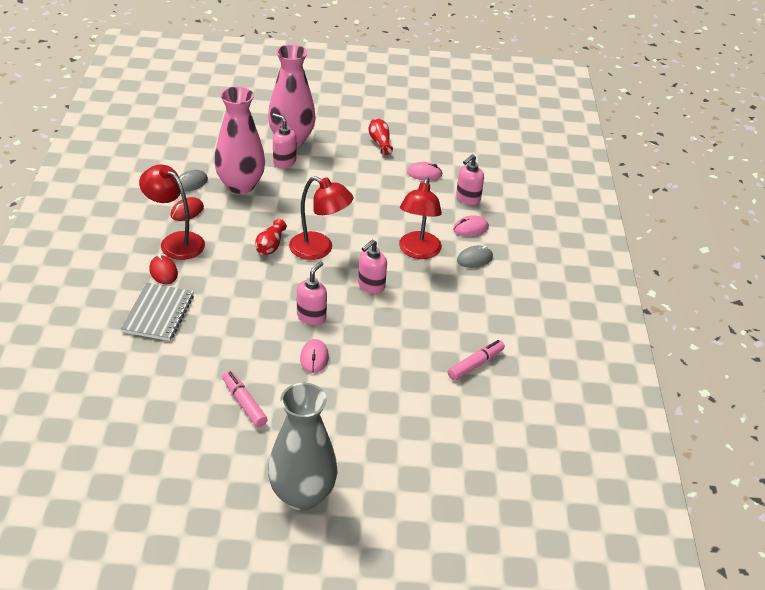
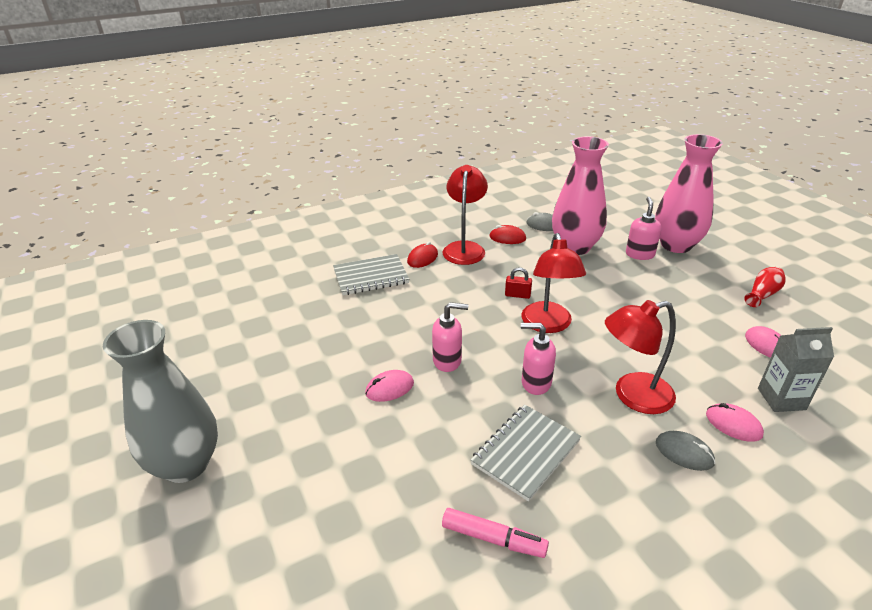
camera: 65 degrees right, 5 degrees down
pink marker [223,371,268,427] -> none
red vase [255,219,287,255] -> red padlock [505,268,532,299]
pink soap dispenser [456,154,484,205] -> grey carton [758,327,834,412]
none -> grey notebook [470,405,581,501]

